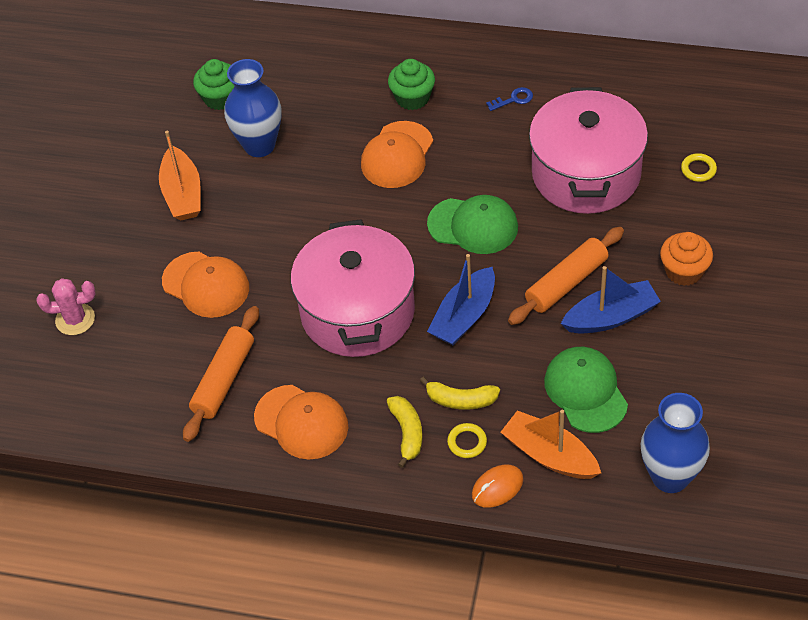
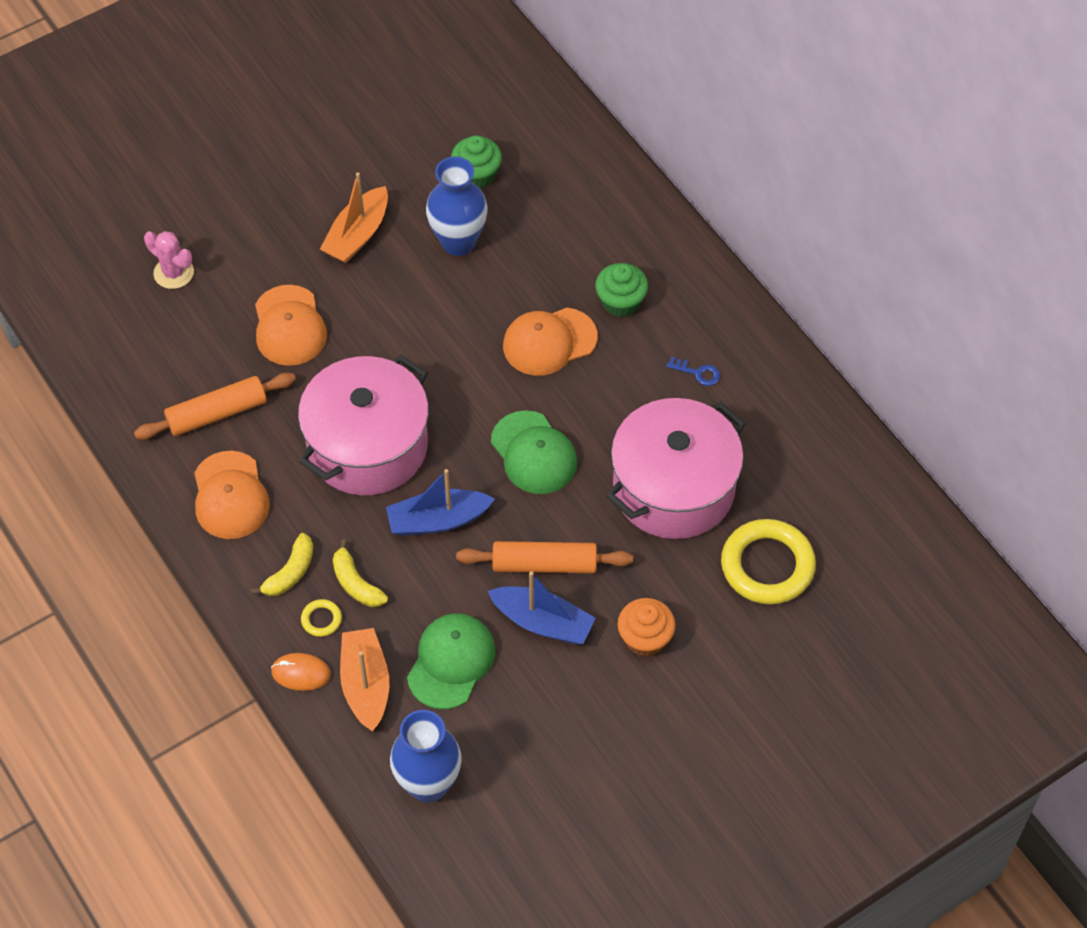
camera: 40 degrees right, 5 degrees up
yellow ring [681,153,717,182] -> yellow ring [721,519,816,604], size x2.34

